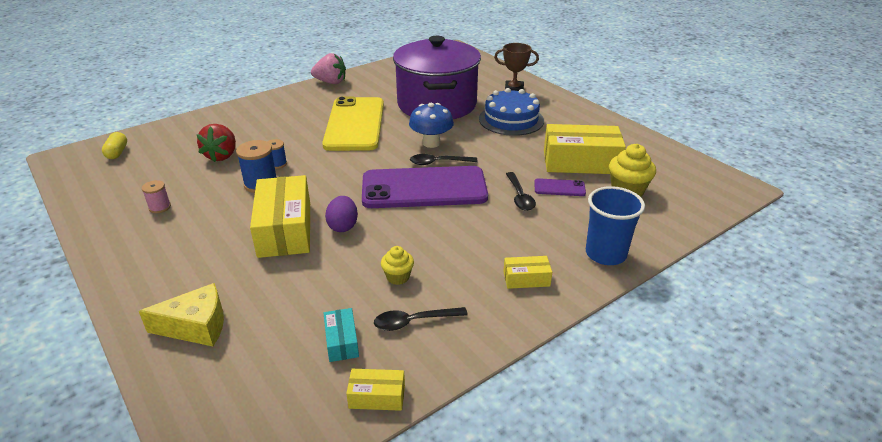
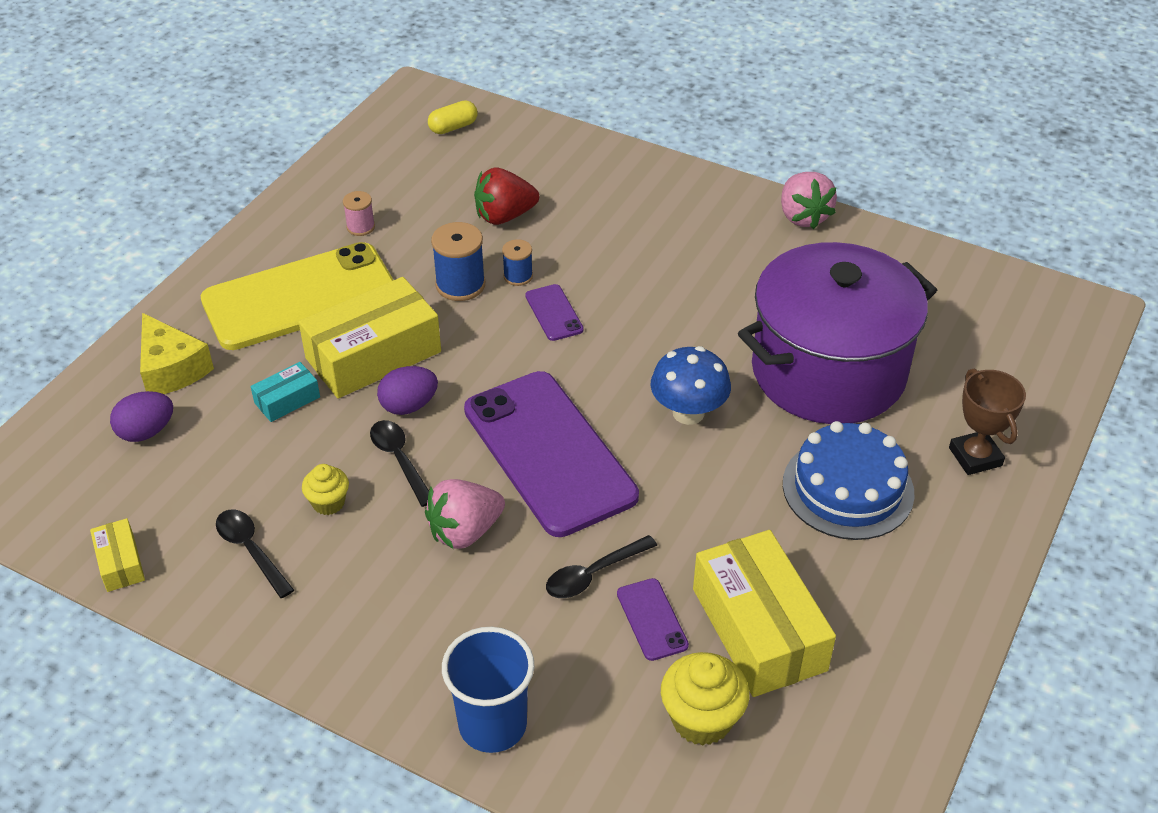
camera: 65 degrees right, 10 degrees up
yellow phone [322,96,384,151] -> yellow phone moved to [201,242,393,350]
turquoise box [324,308,359,362] -> turquoise box moved to [251,362,320,422]
black spoon [410,154,478,165] -> black spoon moved to [370,420,429,507]
yellow box [503,256,552,289] -> none
none -> purple egg [110,391,173,442]
none -> pink strawberry [425,479,505,549]
none -> purple phone [525,284,584,341]

